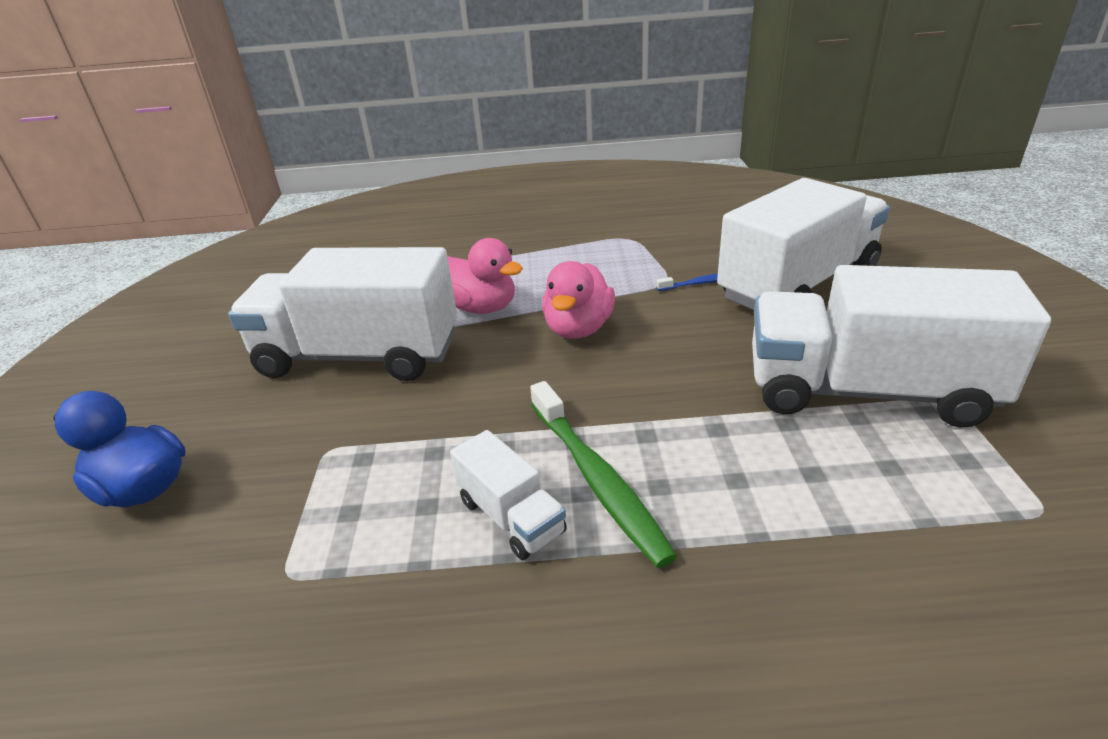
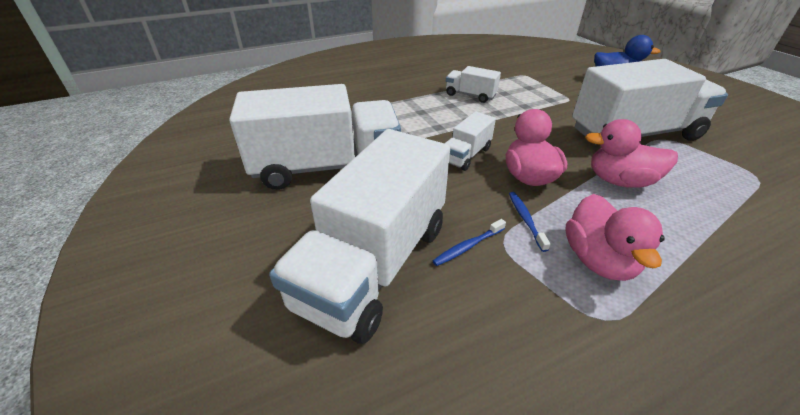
camera: 155 degrees right, 5 degrees up
green toothbrush [530,381,677,568] -> none
none -> white truck [445,111,496,171]
none -> blue toothbrush [509,192,551,252]
none -> pink duck [565,194,665,281]

